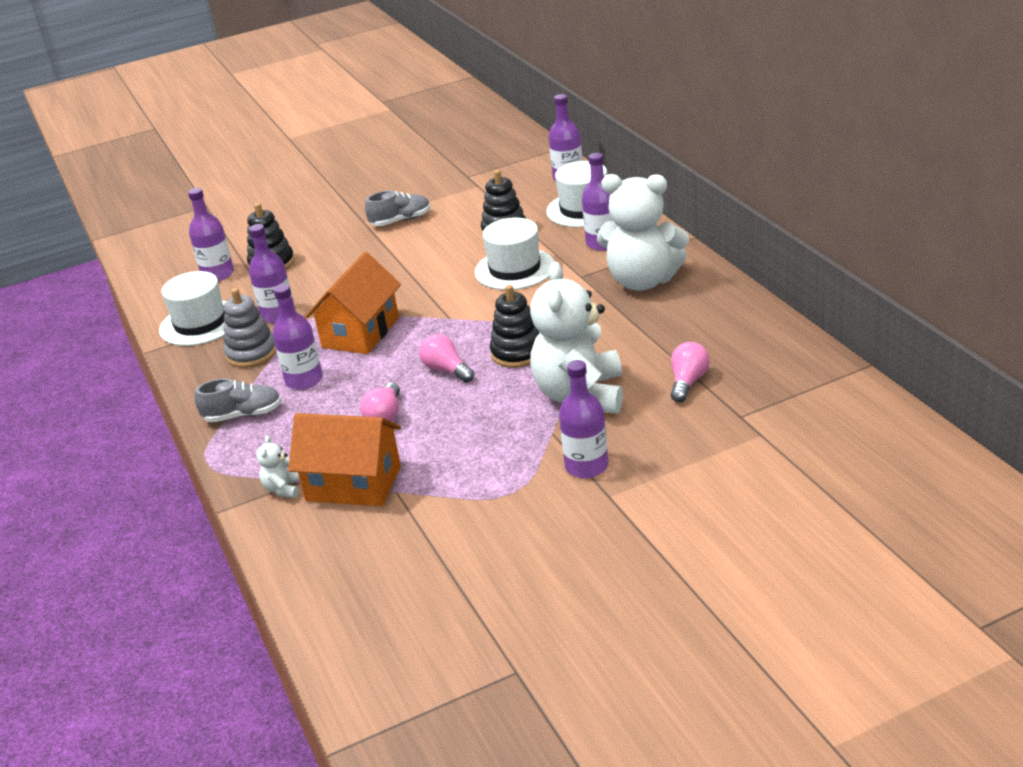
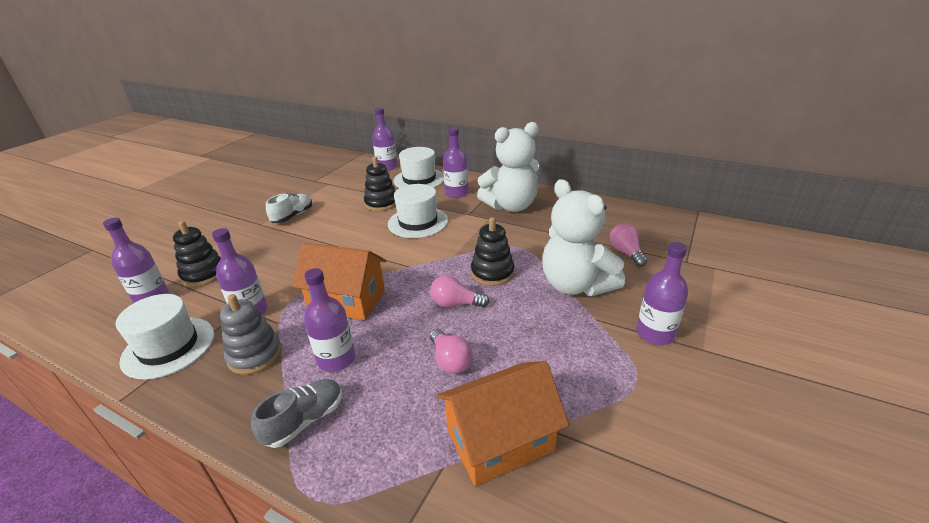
camera: 40 degrees left, 0 degrees up
white teddy bear [257,435,300,498] -> none
orange house [306,252,401,354] -> orange house turned 60 degrees counterclockwise [293,242,386,320]
grey shoe [365,190,430,226] -> white shoe [266,193,312,223]

